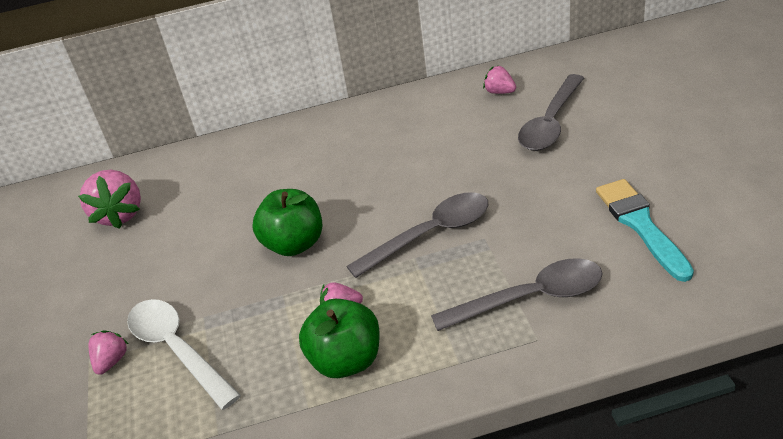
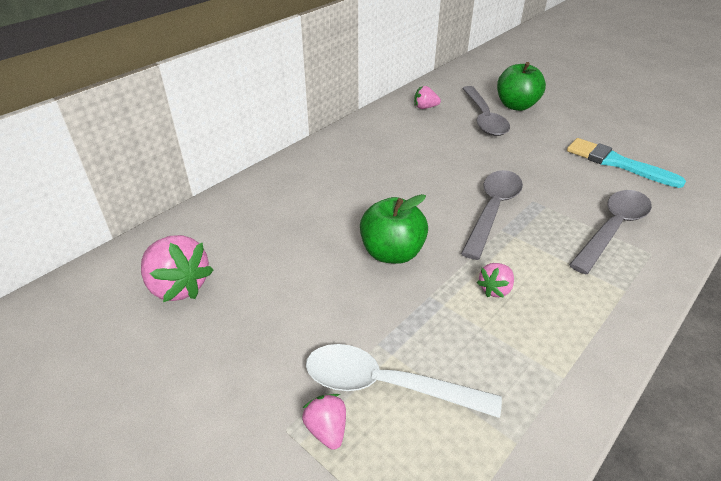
camera: 40 degrees left, 0 degrees up
green apple [299,299,380,378] -> green apple moved to [497,62,546,111]

